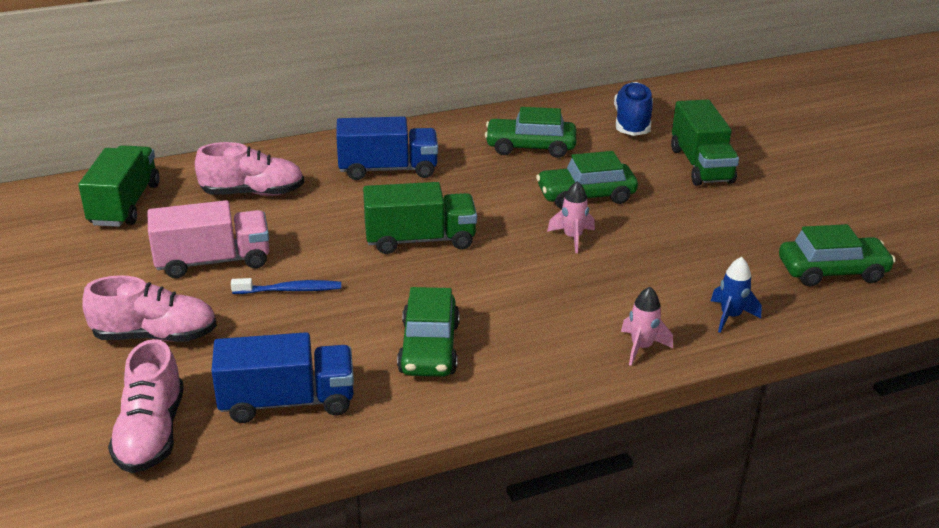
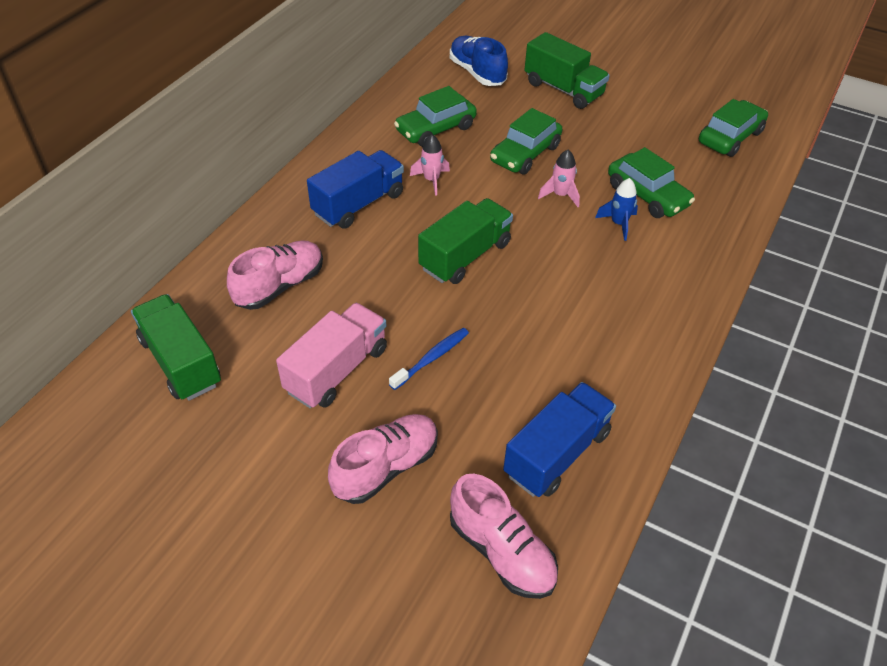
camera: 40 degrees left, 15 degrees up
green car [397,287,460,377] -> green car moved to [608,147,695,218]
pink rocket [621,287,673,366] -> pink rocket moved to [410,134,450,196]
blue rocket [711,257,762,333] -> blue rocket moved to [595,178,638,241]

